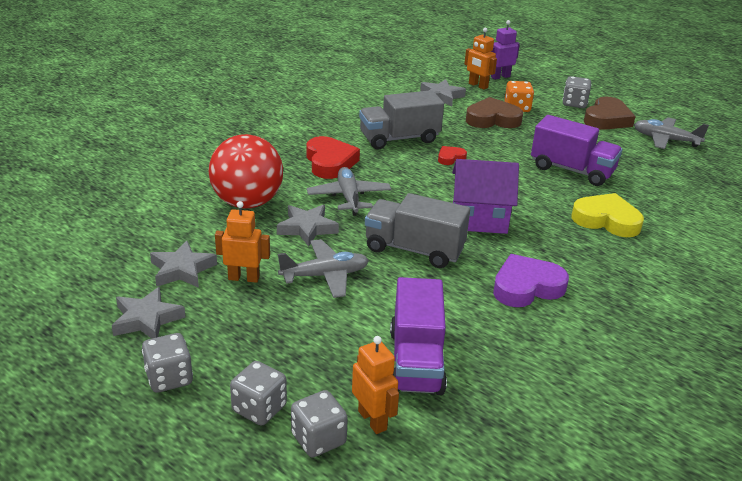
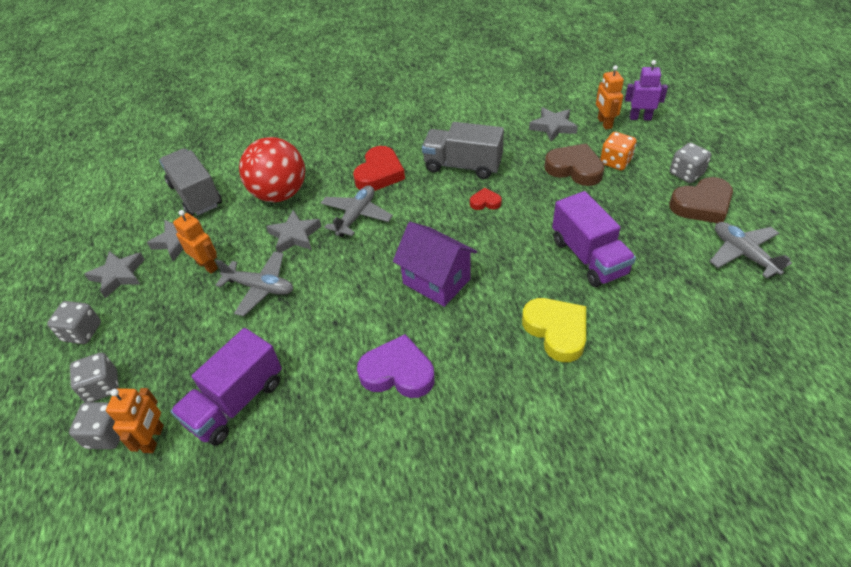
camera: 40 degrees right, 15 degrees up
grey truck [365,193,470,268] -> grey truck moved to [159,148,222,216]

